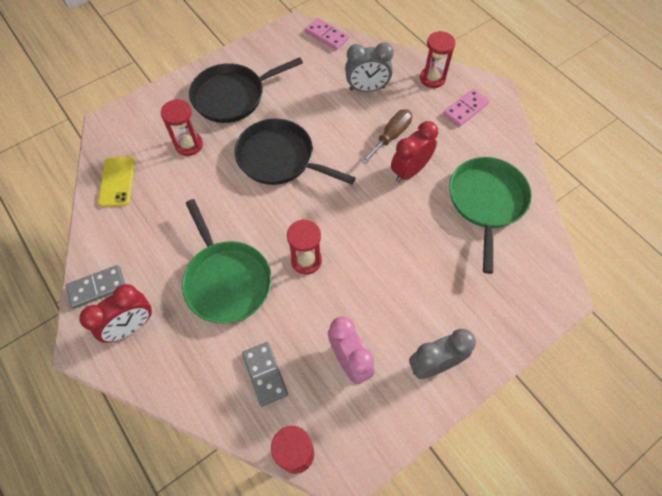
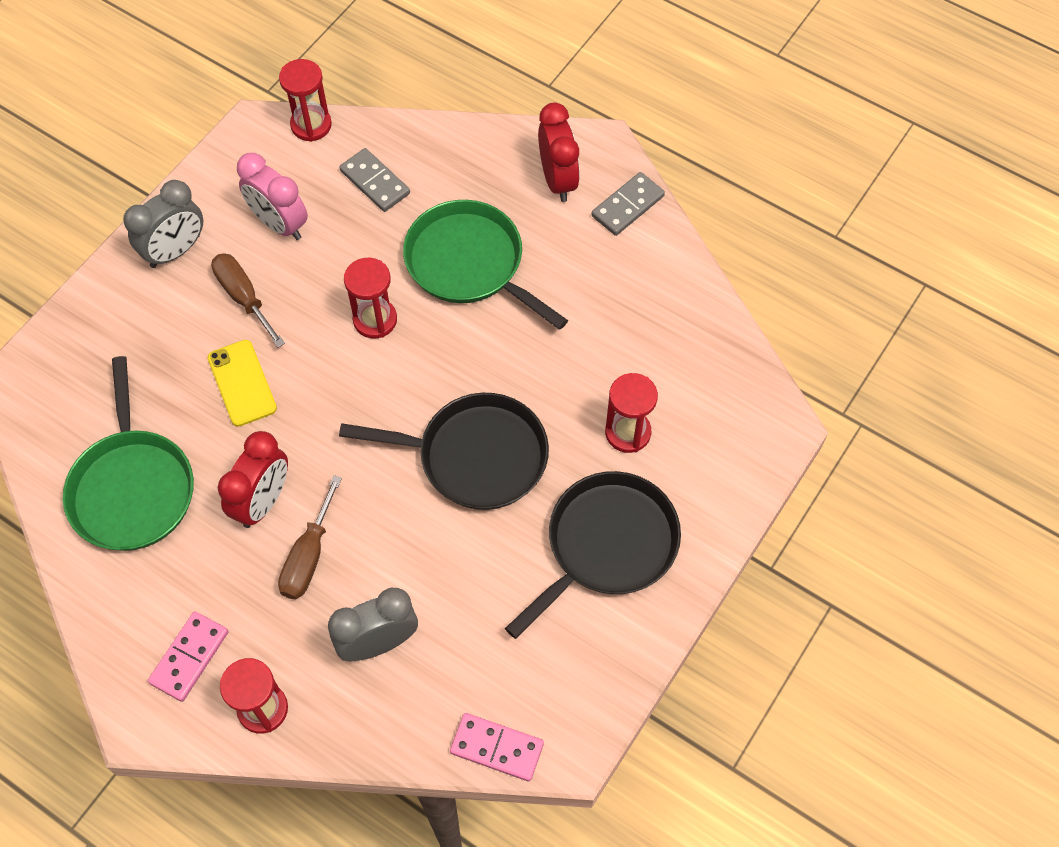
camera: 160 degrees right, 0 degrees up
red clock [79,284,152,343] -> red clock turned 135 degrees clockwise [538,102,580,202]
yellow phone [98,157,135,207] -> yellow phone moved to [207,340,277,427]
none -> brown screwdriver [211,253,285,348]

